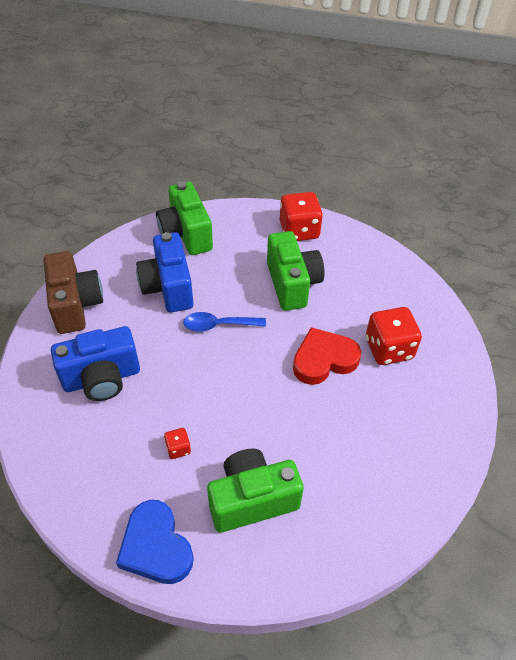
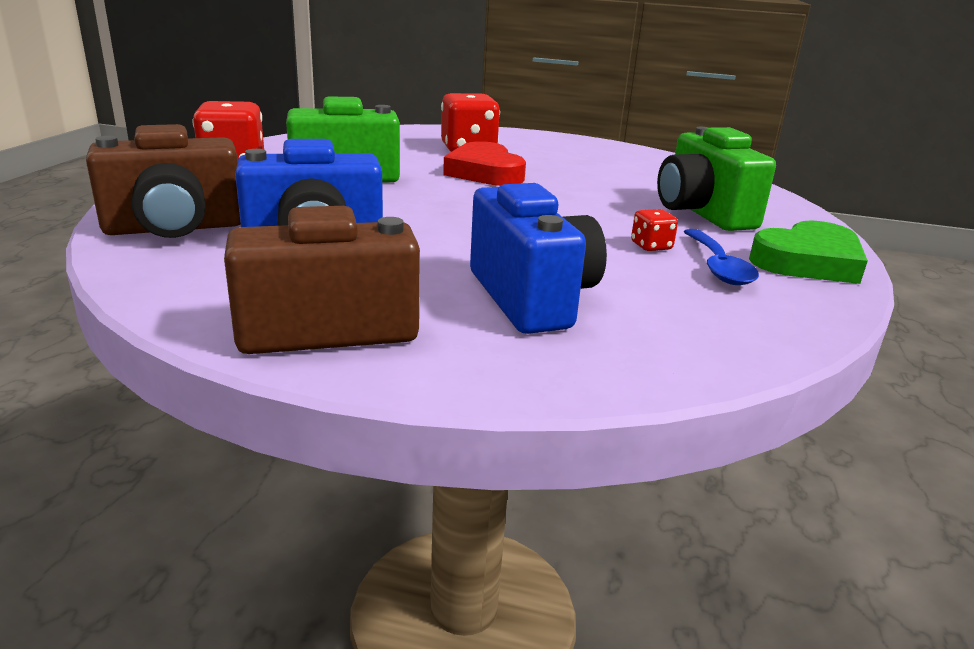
camera: 90 degrees left, 25 degrees down
blue heart [116,500,194,584] -> green heart [749,220,868,284]
green camera [156,181,213,255] -> brown camera [86,124,241,238]
blue spoon [183,312,266,332] -> blue spoon moved to [684,229,759,285]

